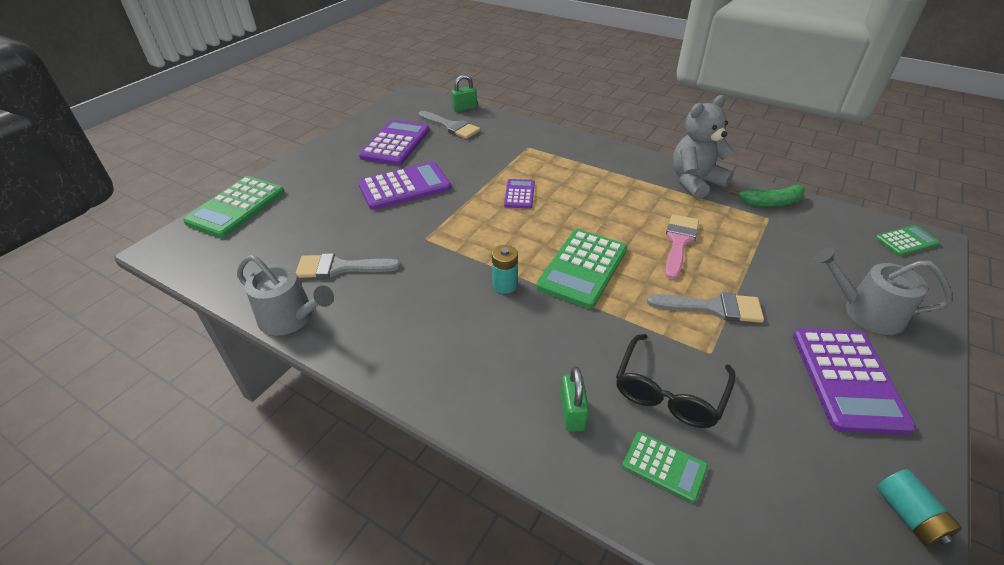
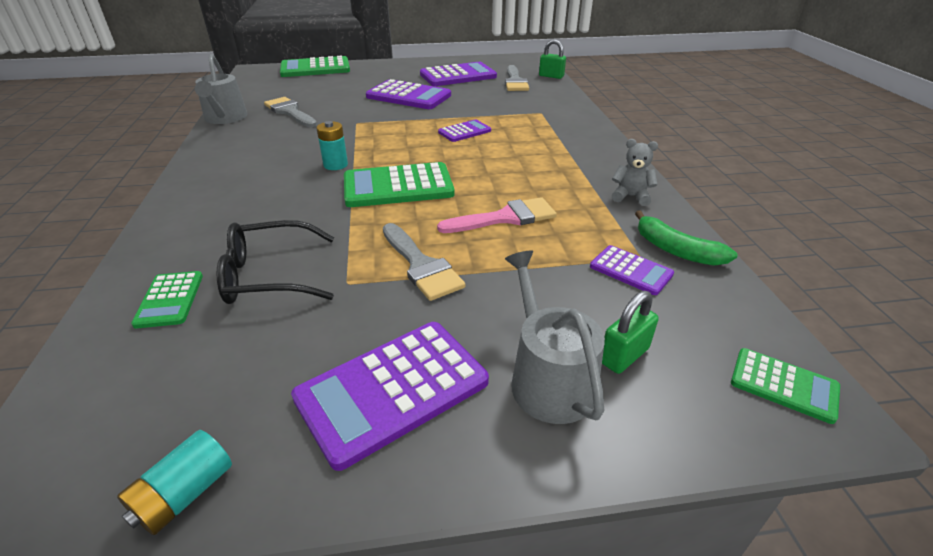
camera: 50 degrees right, 5 degrees down
green padlock [560,367,589,432] -> green padlock moved to [602,291,659,374]
grey teddy bear [673,95,734,199] -> grey teddy bear [612,139,658,206], size x0.52
none -> purple calculator [590,245,674,295]

